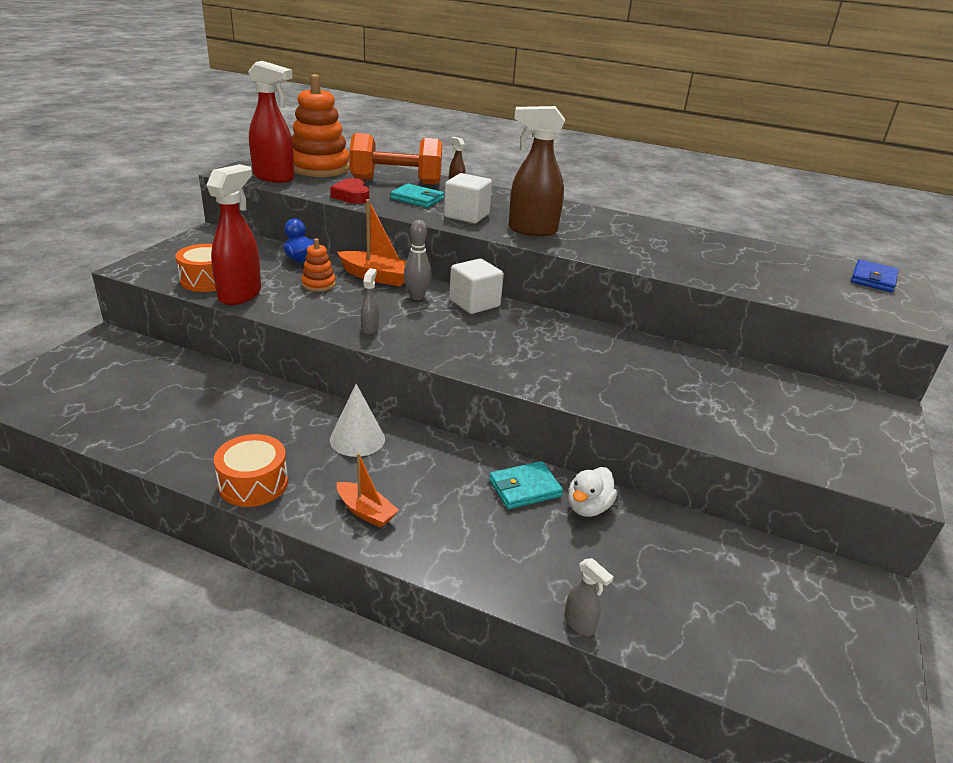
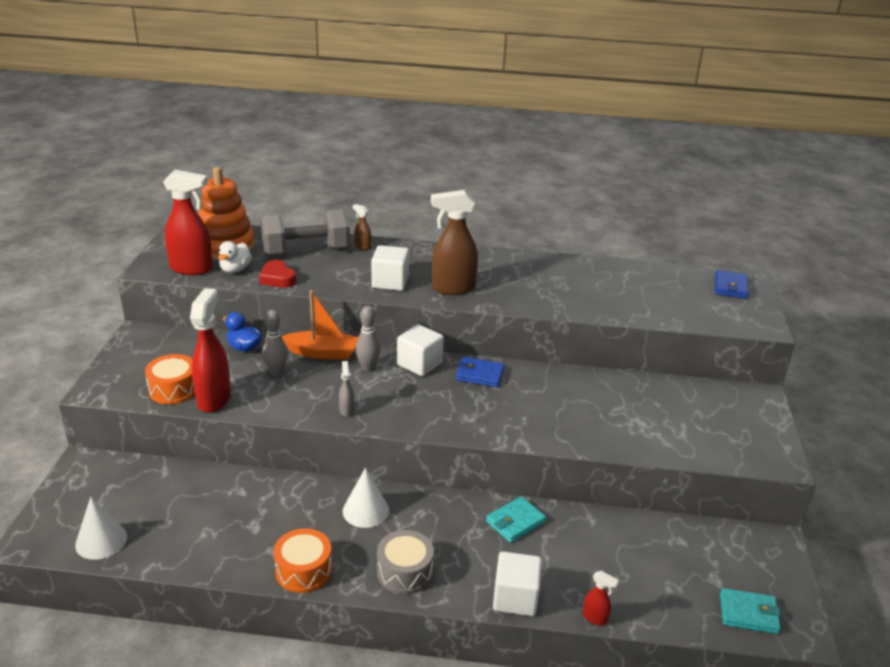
camera: 15 degrees left, 0 degrees up
orange stacking toy [301,238,336,292] -> grey bowling pin [262,310,288,376]
orange boat [337,453,399,528] -> grey drum [377,530,434,594]
orange dumbbell [349,133,442,184] -> grey dumbbell [261,209,350,255]
turquoise wallet [390,184,444,208] -> turquoise wallet moved to [720,588,781,634]
grey spray bottle [564,558,614,636] -> red spray bottle [583,571,619,625]
white duck [568,467,618,517] -> white duck moved to [218,241,252,273]
none -> white cone [75,497,127,560]
none -> blue wallet [456,357,505,387]
none -> white cube [493,551,542,616]

